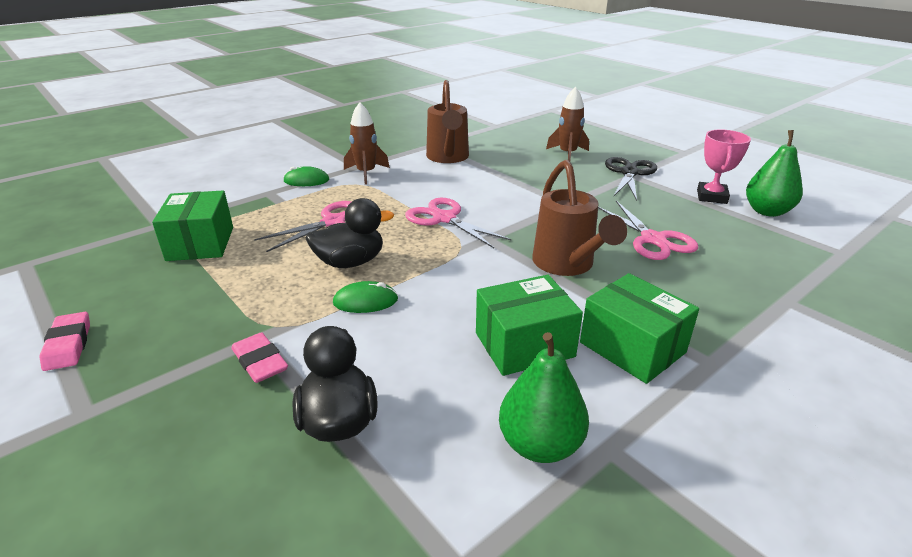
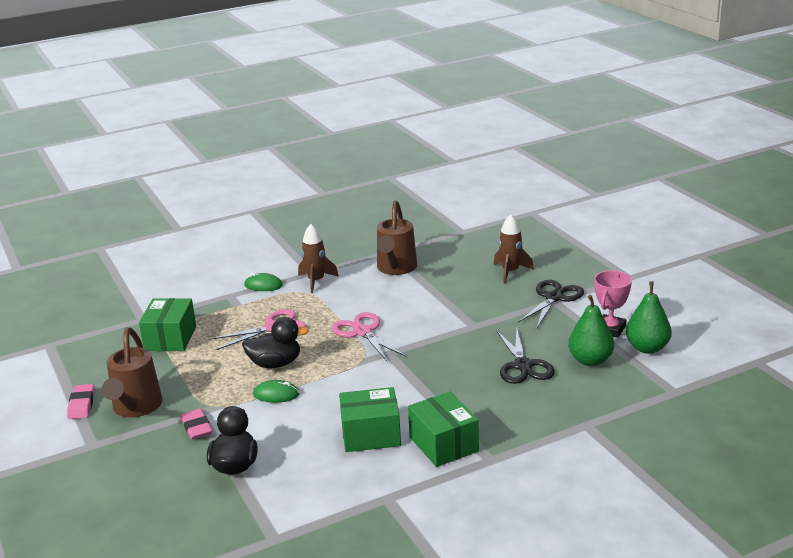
camera: 15 degrees right, 5 degrees down
green pear [499,332,589,463] -> green pear moved to [568,295,614,366]
brown watering can [532,160,627,276] -> brown watering can moved to [102,327,163,417]
pink scissors [598,201,698,260] -> black scissors [496,329,555,384]

